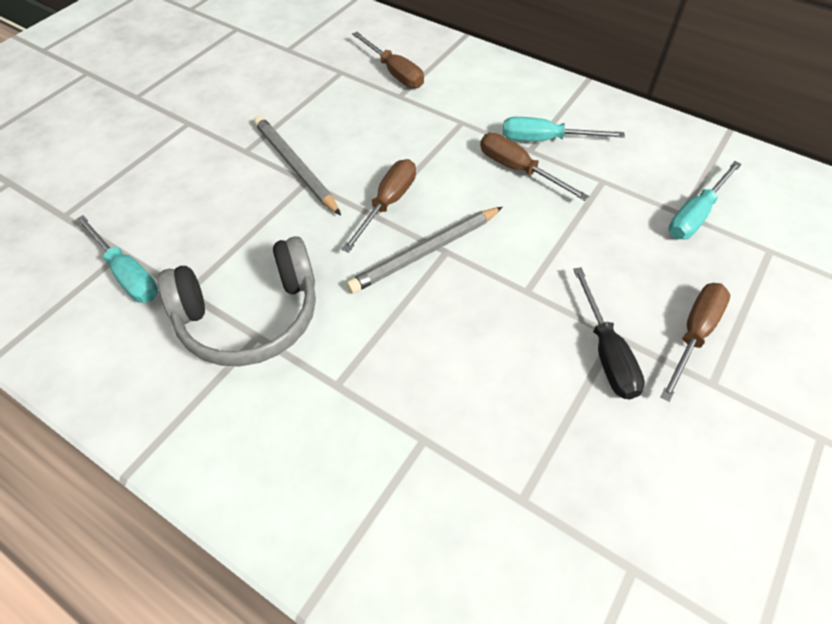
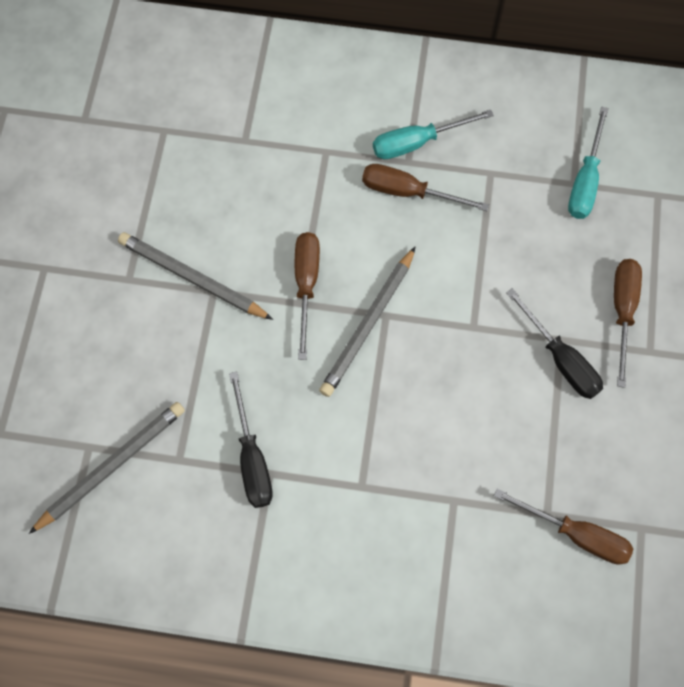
camera: 25 degrees left, 15 degrees up
turquoise screwdriver [76,215,158,303] -> grey pencil [29,402,185,534]
grey headphones [158,236,316,366] -> black screwdriver [229,372,273,508]
brown screwdriver [352,32,424,88] -> brown screwdriver moved to [494,489,633,564]

